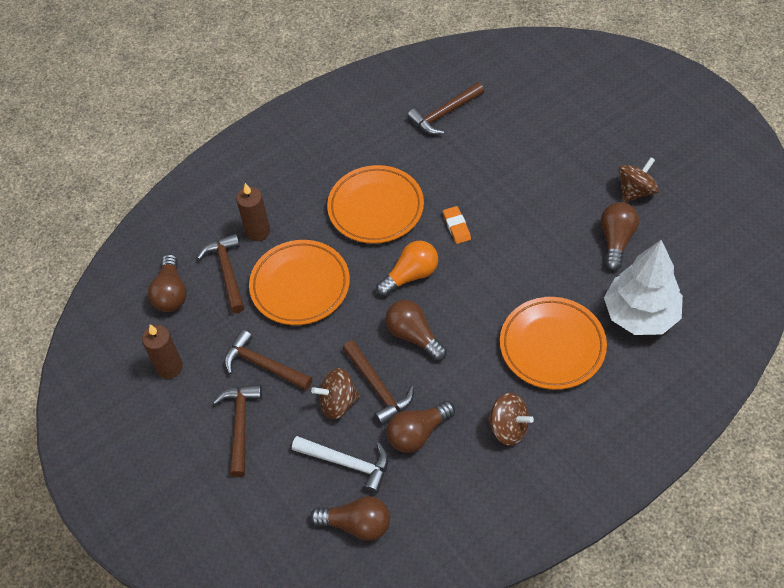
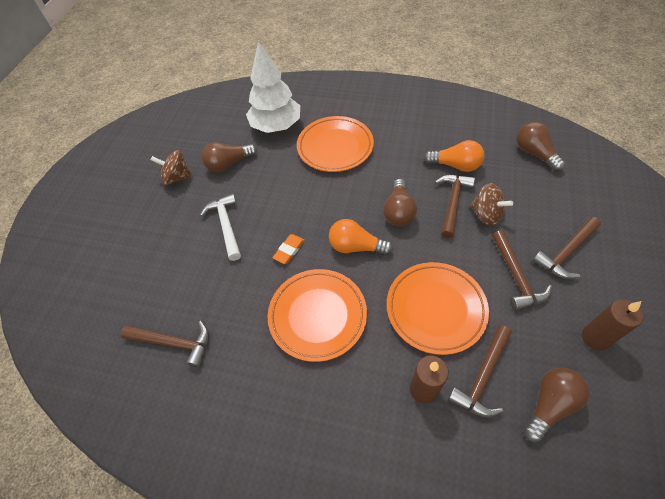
camera: 130 degrees left, 0 degrees up
white hammer [292,436,388,494] -> white hammer moved to [200,193,241,261]
brown light bulb [387,401,455,453] -> orange light bulb [423,140,485,172]
brown spinning top [487,393,534,446] -> none

